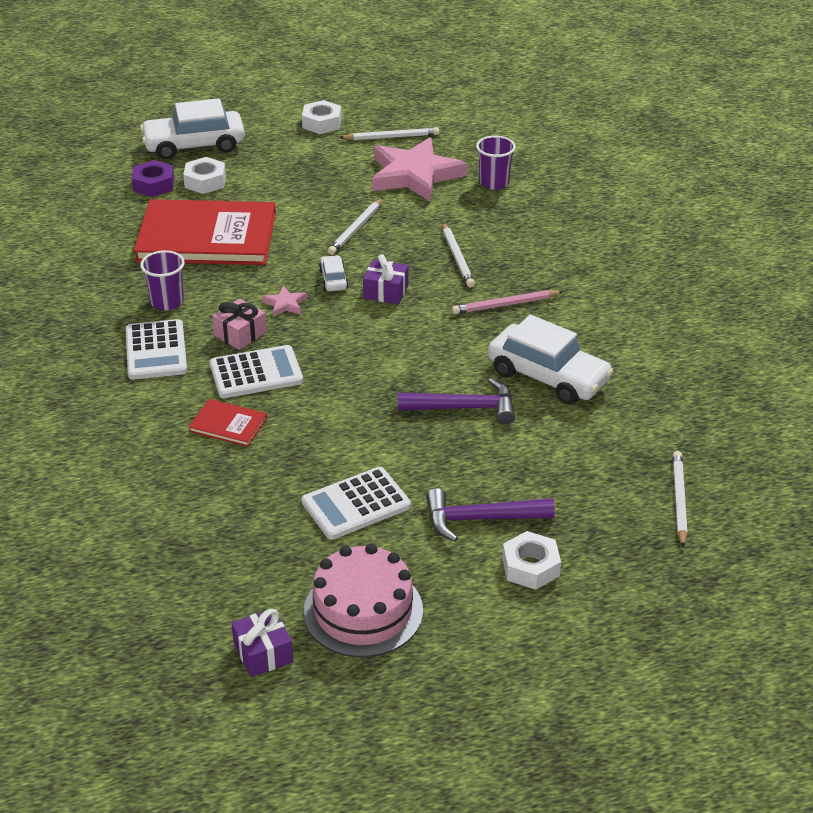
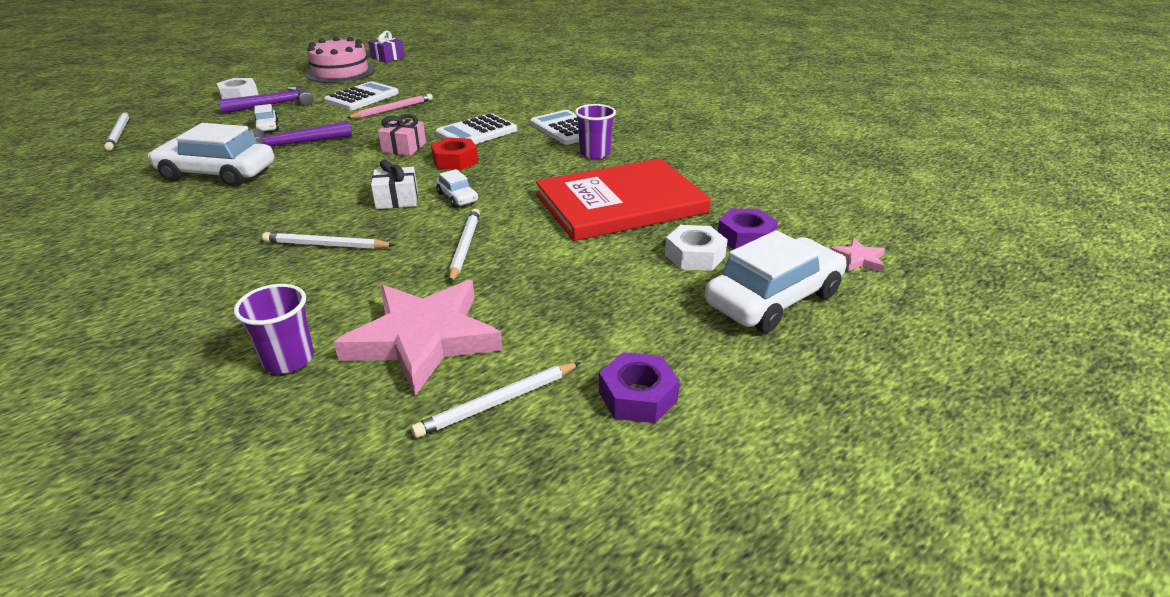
camera: 155 degrees right, 5 degrees down
red book [189,399,267,447] -> none
pink gift [212,299,267,350] -> pink gift moved to [378,114,426,156]
pink star [262,286,307,317] -> pink star moved to [830,238,885,272]
white nut [302,100,342,134] -> purple nut [599,352,680,423]
purple gift [363,254,408,304] -> white gift [371,159,418,209]
white pencil [442,223,475,288] -> white pencil turned 45 degrees counterclockwise [262,232,395,249]
pink pencil [452,290,564,314] -> pink pencil moved to [346,94,433,118]
none -> white car [254,104,279,131]
none -> red nut [431,137,478,170]

